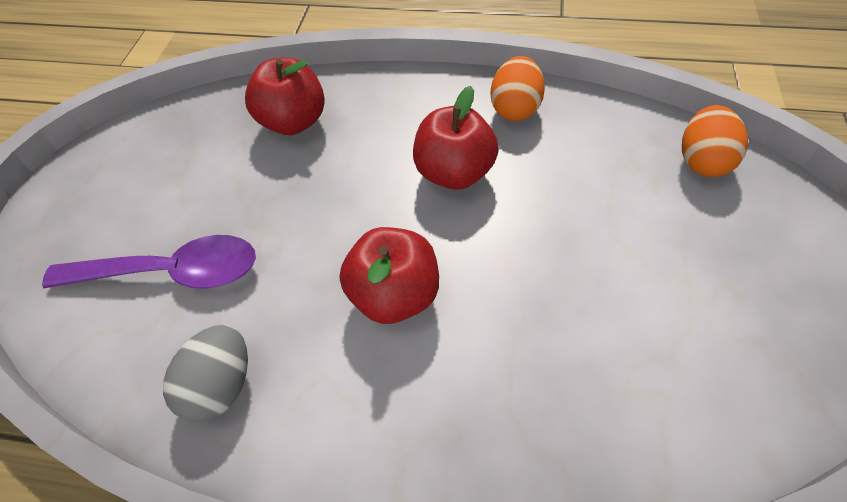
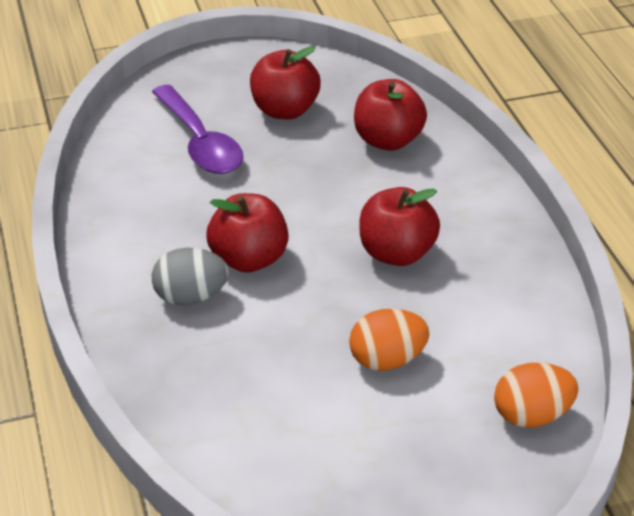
camera: 60 degrees right, 15 degrees down
grey egg [163,325,248,422] -> grey egg moved to [152,248,229,306]
orange egg [490,56,545,121] -> orange egg moved to [349,309,430,371]
none -> red apple [250,46,321,119]

